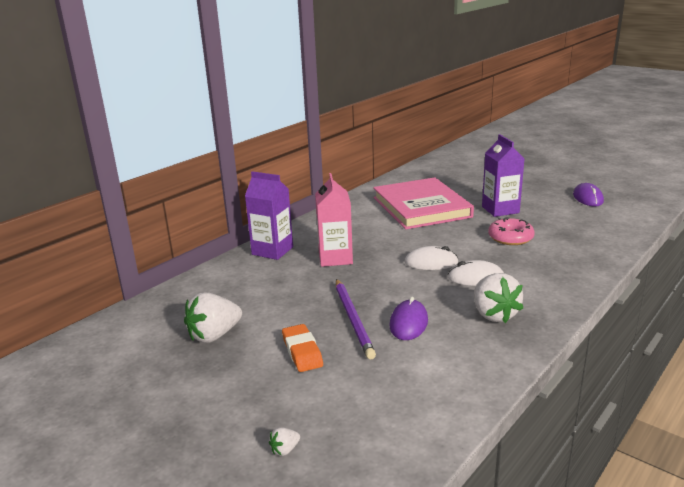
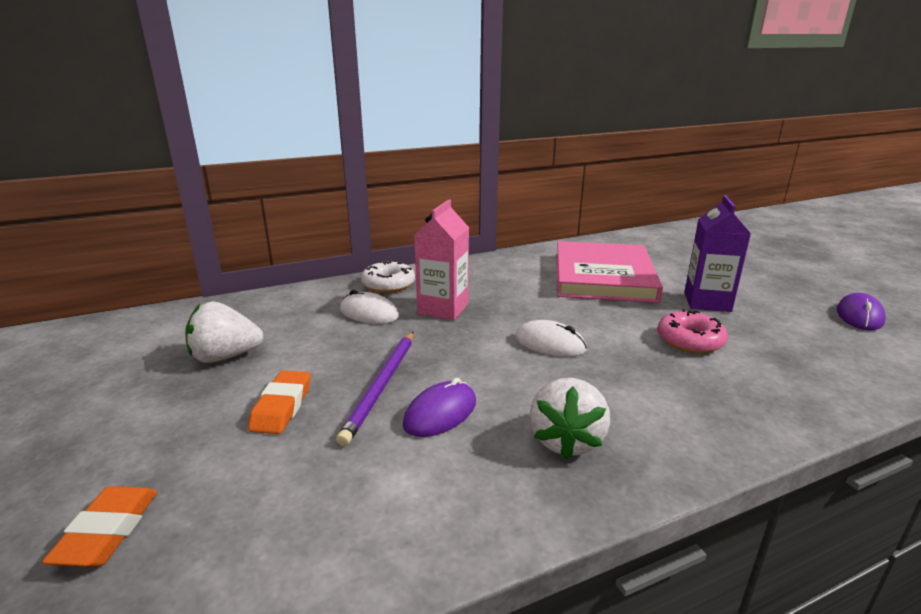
camera: 25 degrees right, 0 degrees up
purple carton [245,171,293,260] -> white donut [361,260,415,293]
white strawberry [269,427,300,456] -> orange eraser [42,486,157,567]
white mouse [447,260,504,286] -> white mouse moved to [340,290,399,324]

